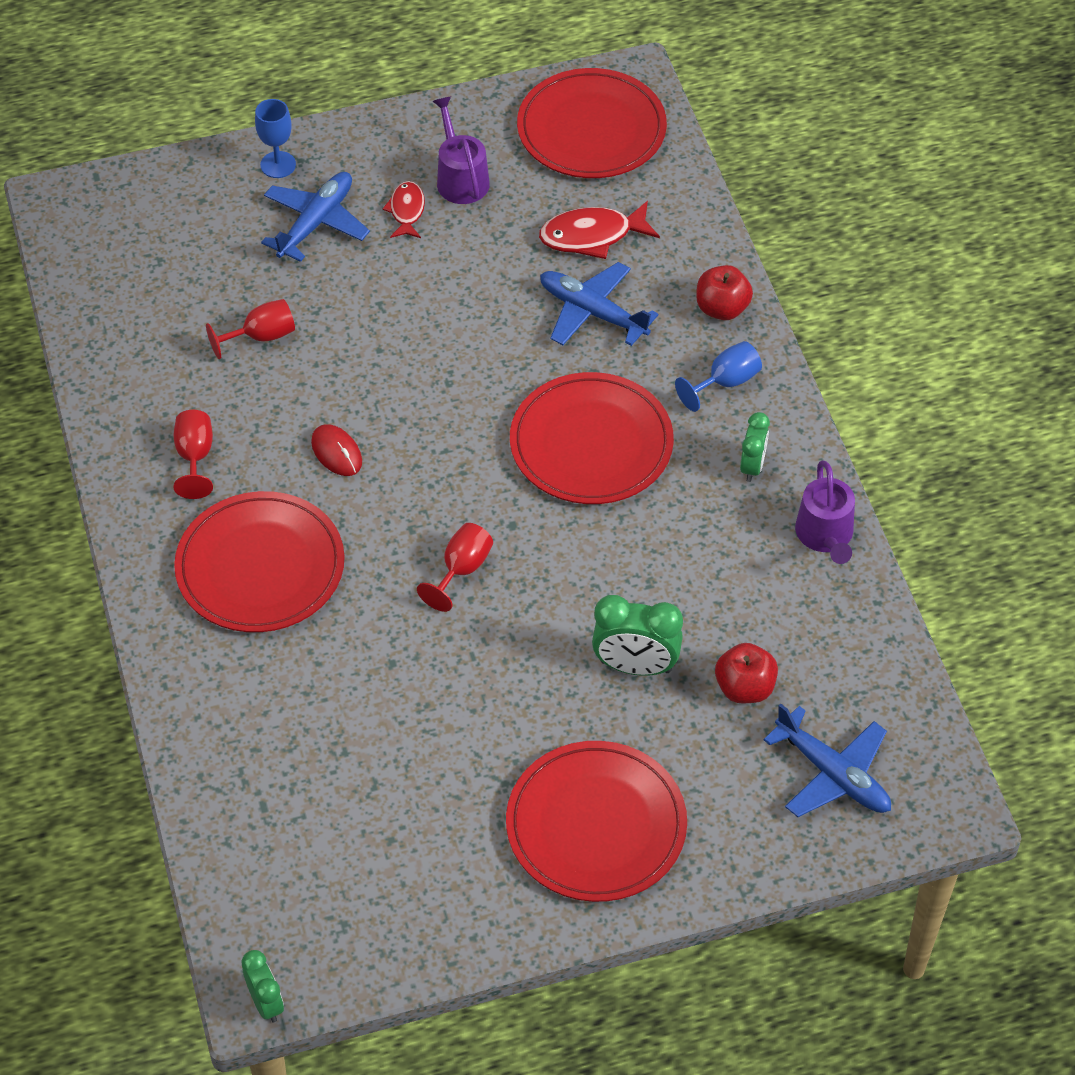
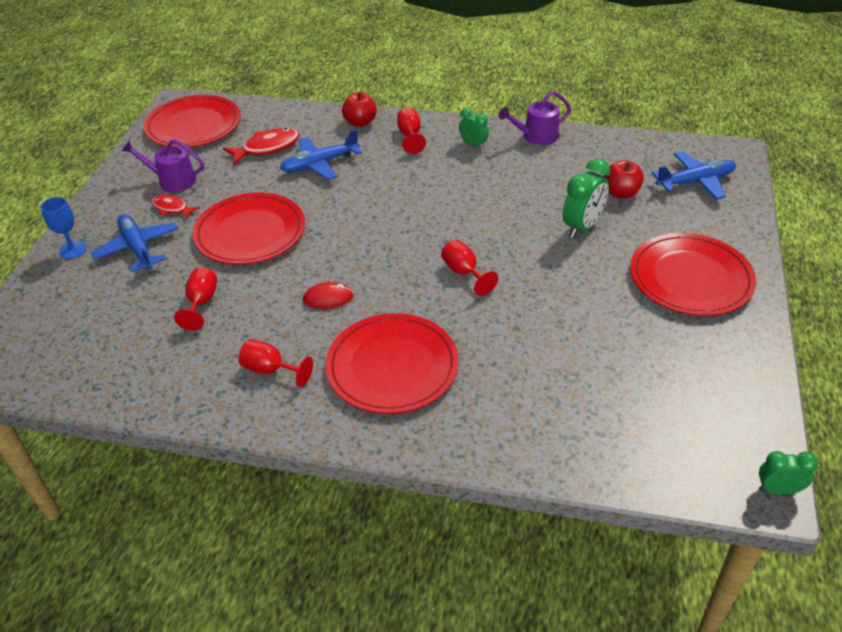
camera: 60 degrees left, 10 degrees down
red plate [510,372,674,504] -> red plate moved to [193,193,305,265]
red fish [539,201,660,259] -> red fish turned 135 degrees counterclockwise [223,128,299,165]
blue goblet [675,341,762,412] -> red goblet [397,107,426,154]
purple watering can [795,461,855,564] -> purple watering can turned 135 degrees clockwise [499,91,571,145]

